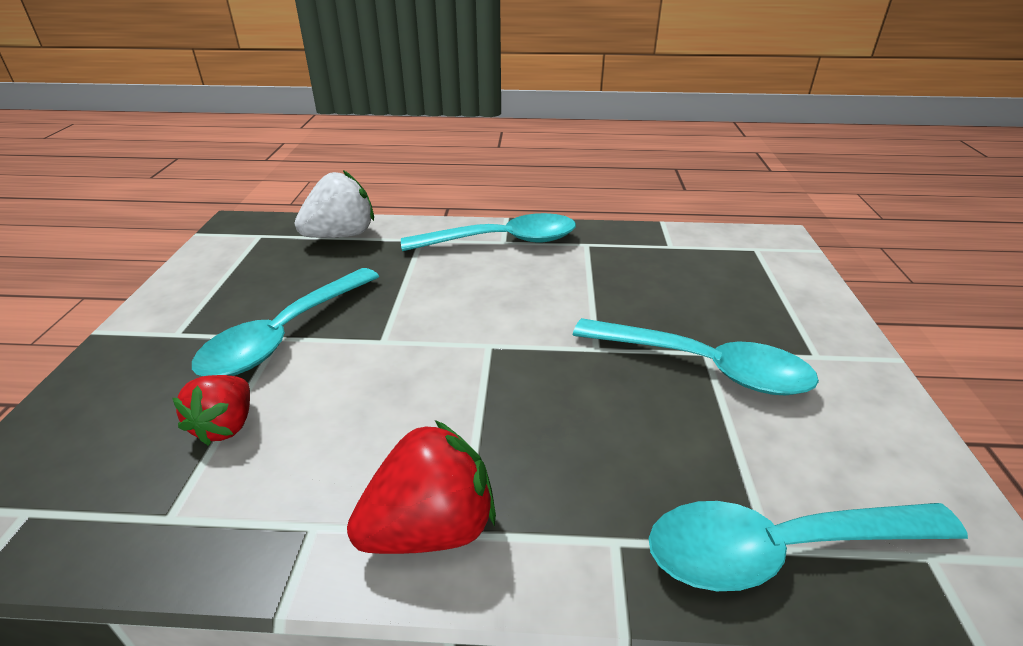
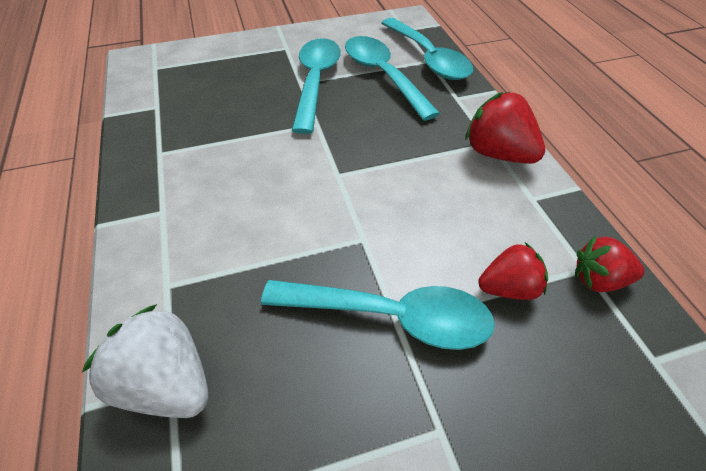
camera: 110 degrees left, 15 degrees up
turquoise spoon [401,213,576,251] -> turquoise spoon moved to [345,36,440,121]
none -> red strawberry [575,236,645,292]

